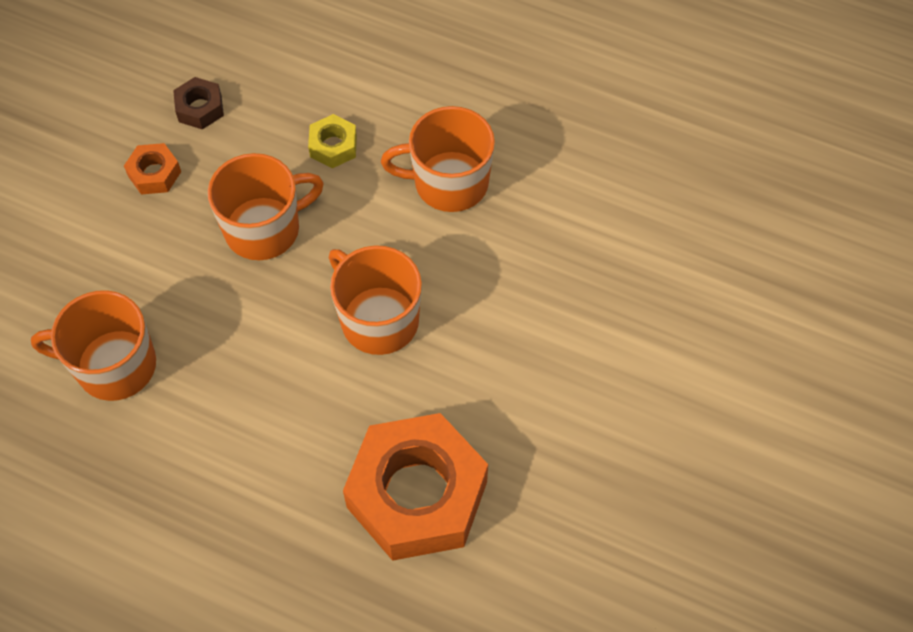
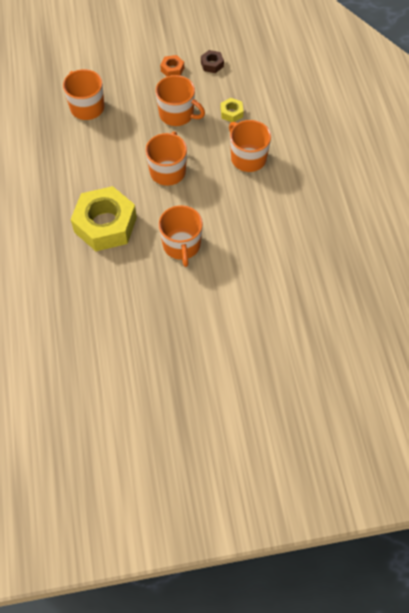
camera: 55 degrees right, 0 degrees up
orange nut [343,413,488,561] -> yellow nut [71,186,137,251]
none -> orange mug [159,205,203,267]

